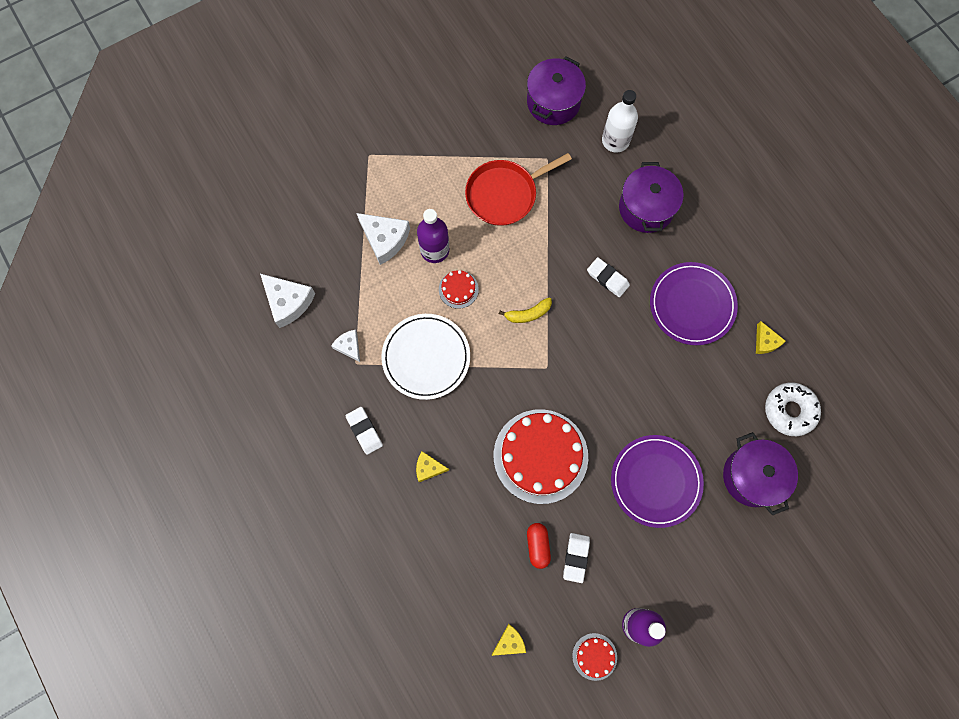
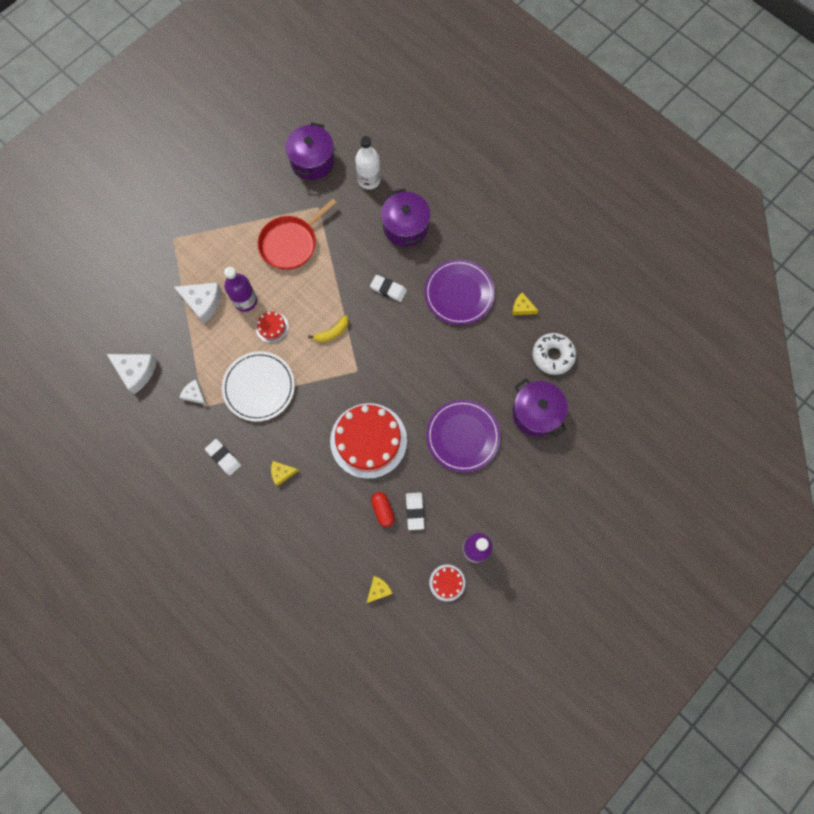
camera: 15 degrees left, 0 degrees up
yellow cheese [756,321,786,354] -> yellow cheese turned 150 degrees clockwise [512,292,538,315]

